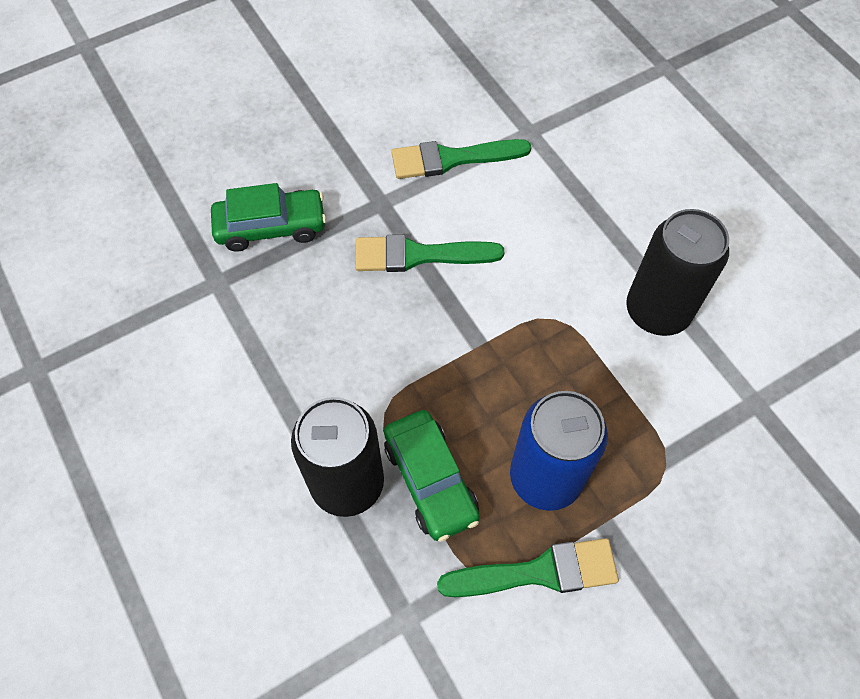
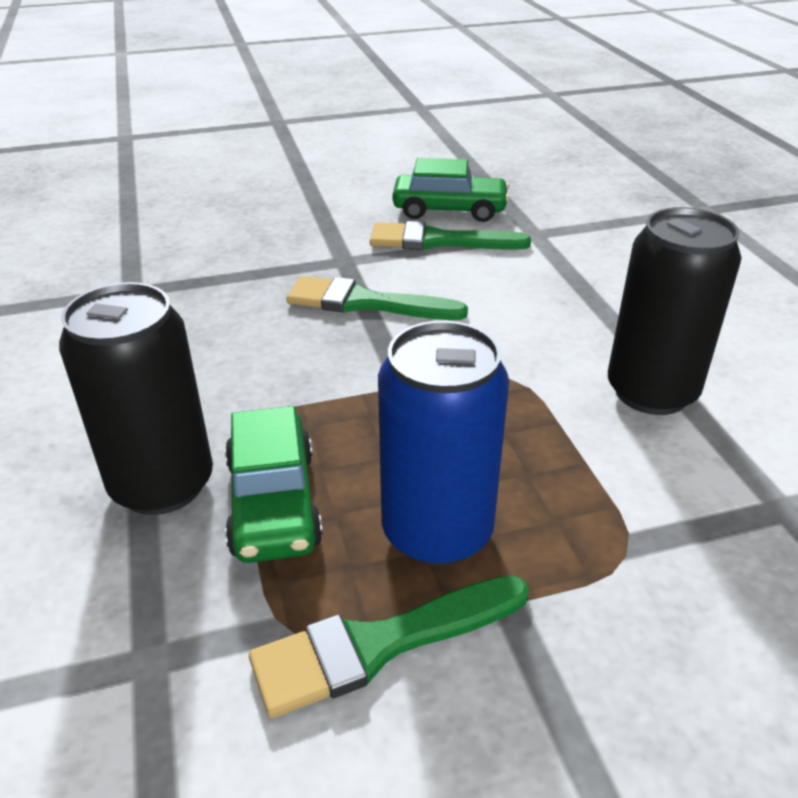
camera: 15 degrees right, 25 degrees down
green car [211,183,326,252] -> green car moved to [393,158,509,222]
green brush [437,538,619,597] -> green brush turned 150 degrees clockwise [249,575,529,718]

